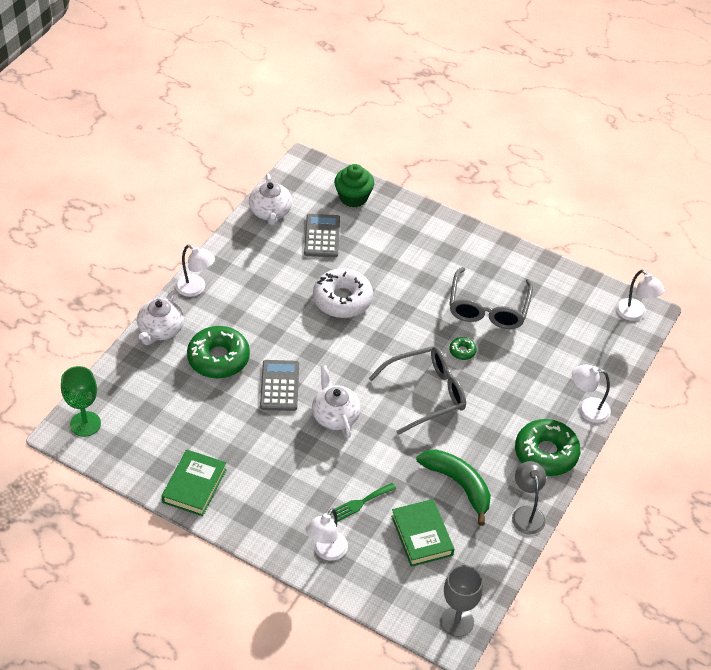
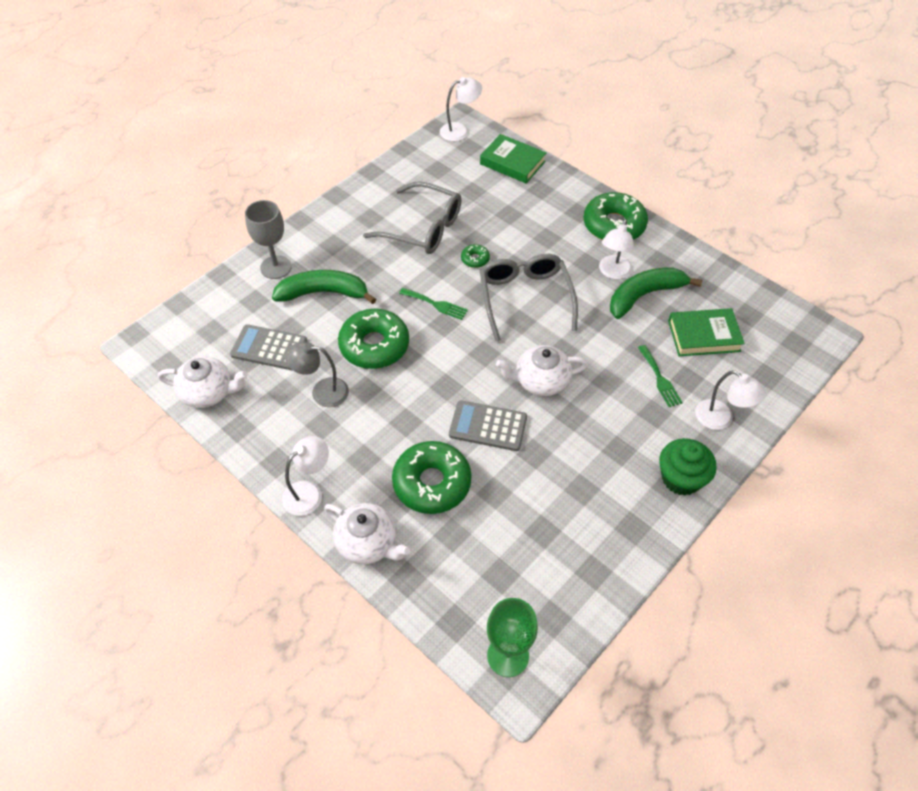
camera: 75 degrees left, 5 degrees up
green book [162,450,227,516] -> green book moved to [480,134,546,184]
white donut [313,268,373,318] -> green donut [338,309,409,369]
green cupcake [334,164,374,208] -> green cupcake moved to [659,438,717,496]
grey goblet [441,565,483,637] -> grey goblet moved to [245,200,292,279]
grey lamp [512,461,546,534] -> grey lamp moved to [285,342,349,407]
white lamp [572,365,611,423] -> white lamp moved to [599,219,634,279]
none -> green banana [272,270,376,304]
none -> green fork [399,288,468,320]

